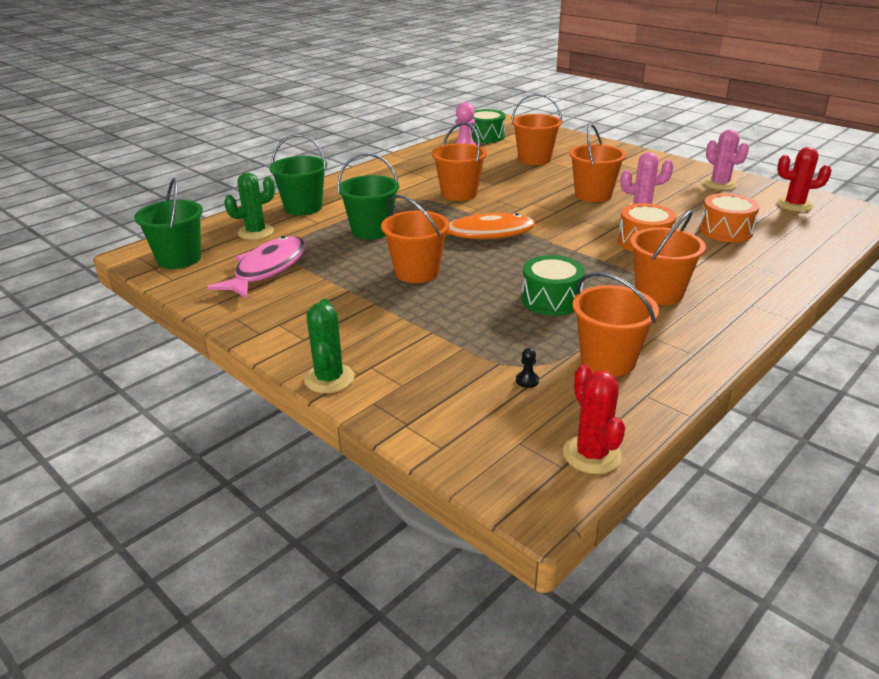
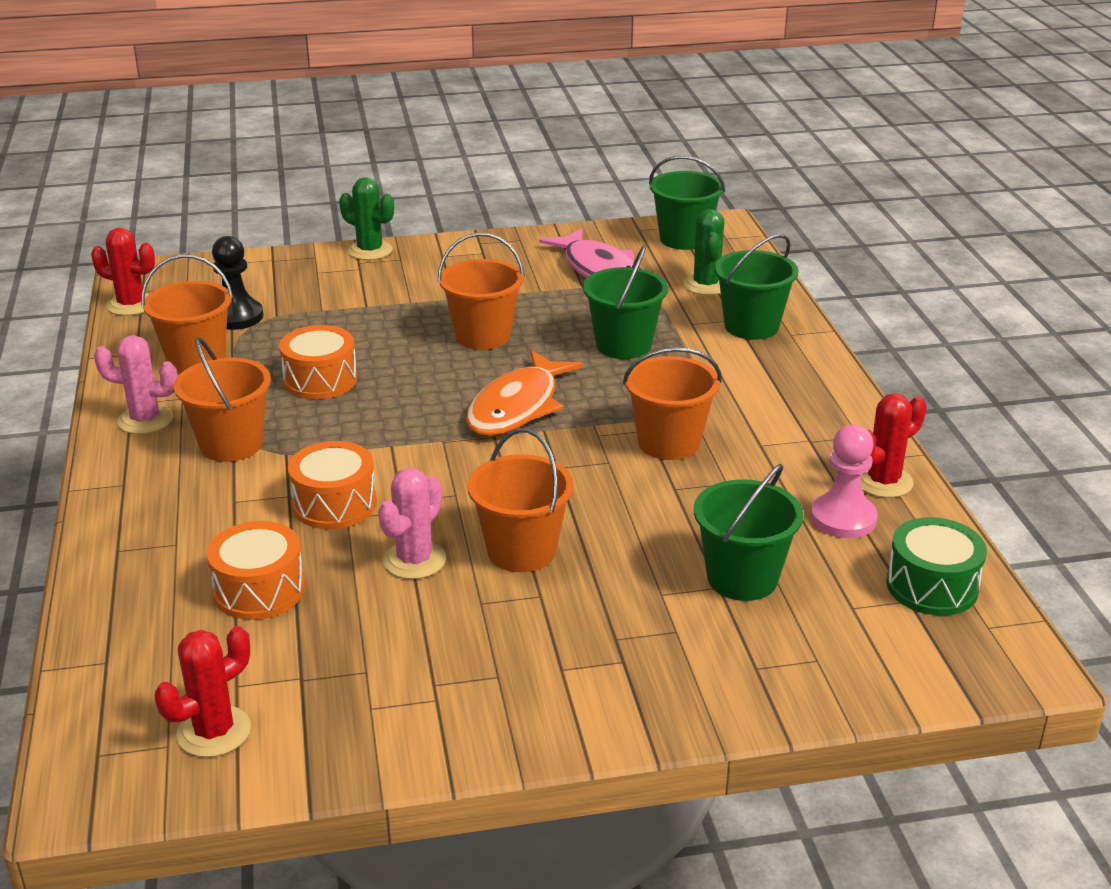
camera: 125 degrees right, 0 degrees up
orange bucket [511,94,562,165] -> green bucket [694,464,804,601]
black pawn [516,348,539,388] -> black pawn [212,236,263,330], size x2.36
green drum [521,255,585,316] -> orange drum [279,325,357,399]
pink cactus [704,129,749,190] -> pink cactus moved to [94,335,178,434]
none -> red cactus [861,393,927,498]

